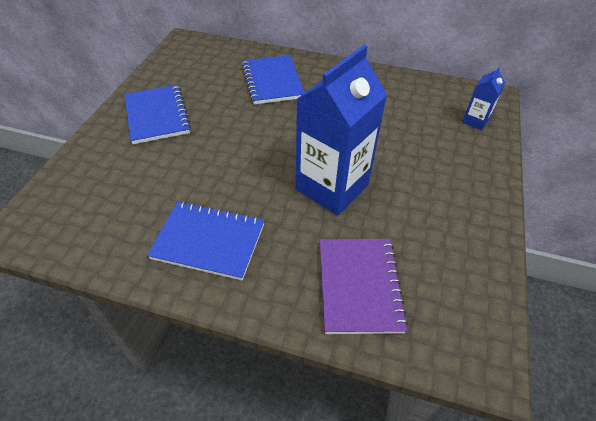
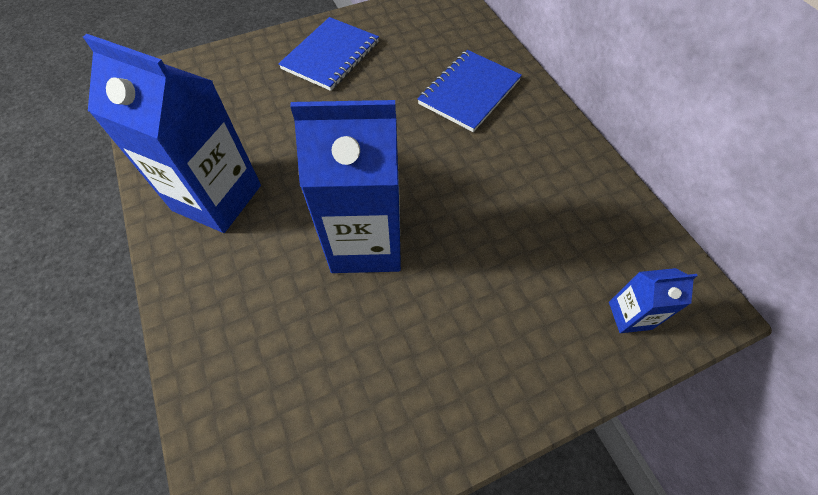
camera: 50 degrees right, 10 degrees up
blue notebook [147,201,265,280] -> blue carton [83,34,261,233]
purple notebook [320,239,408,334] -> none

